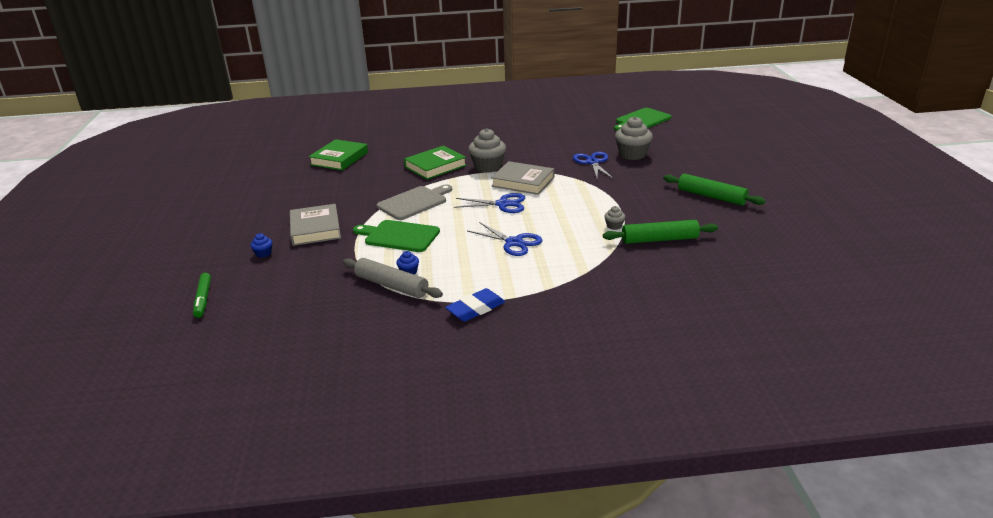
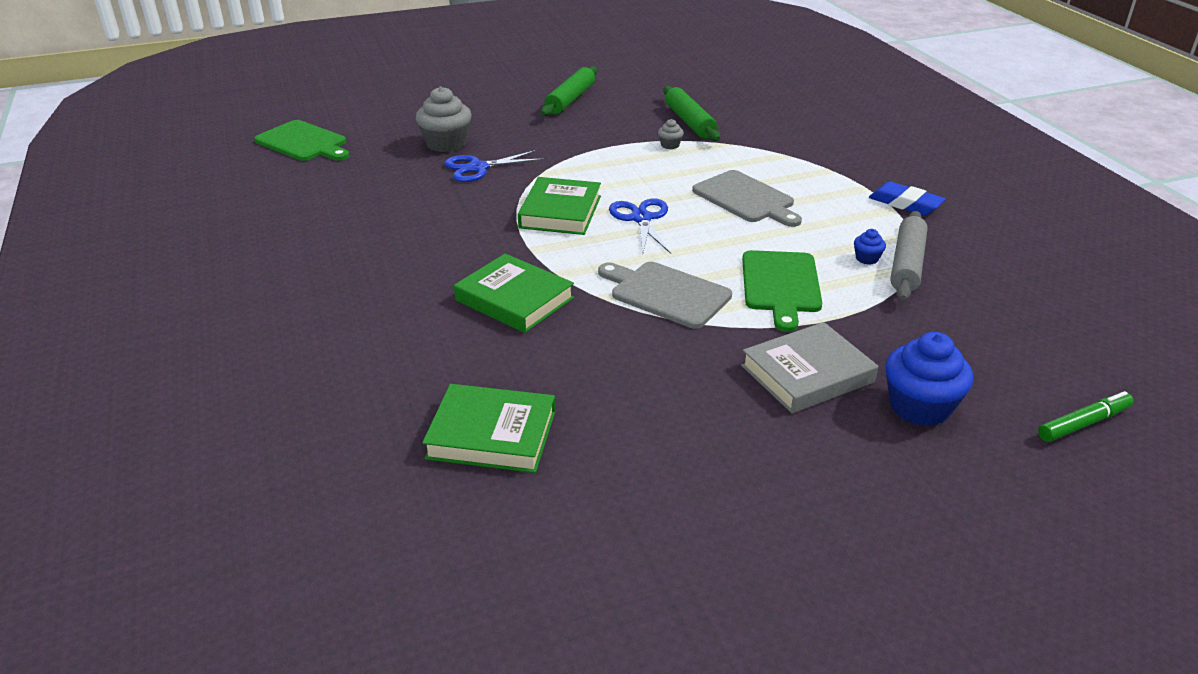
camera: 105 degrees left, 5 degrees up
blue cupcake [250,233,272,258] -> blue cupcake [885,332,974,427], size x2.14
grey cupcake [468,128,506,173] -> none
blue scissors [468,222,542,256] -> grey cutting board [692,170,802,227]
grey book [491,161,554,195] -> green book [518,177,601,235]

